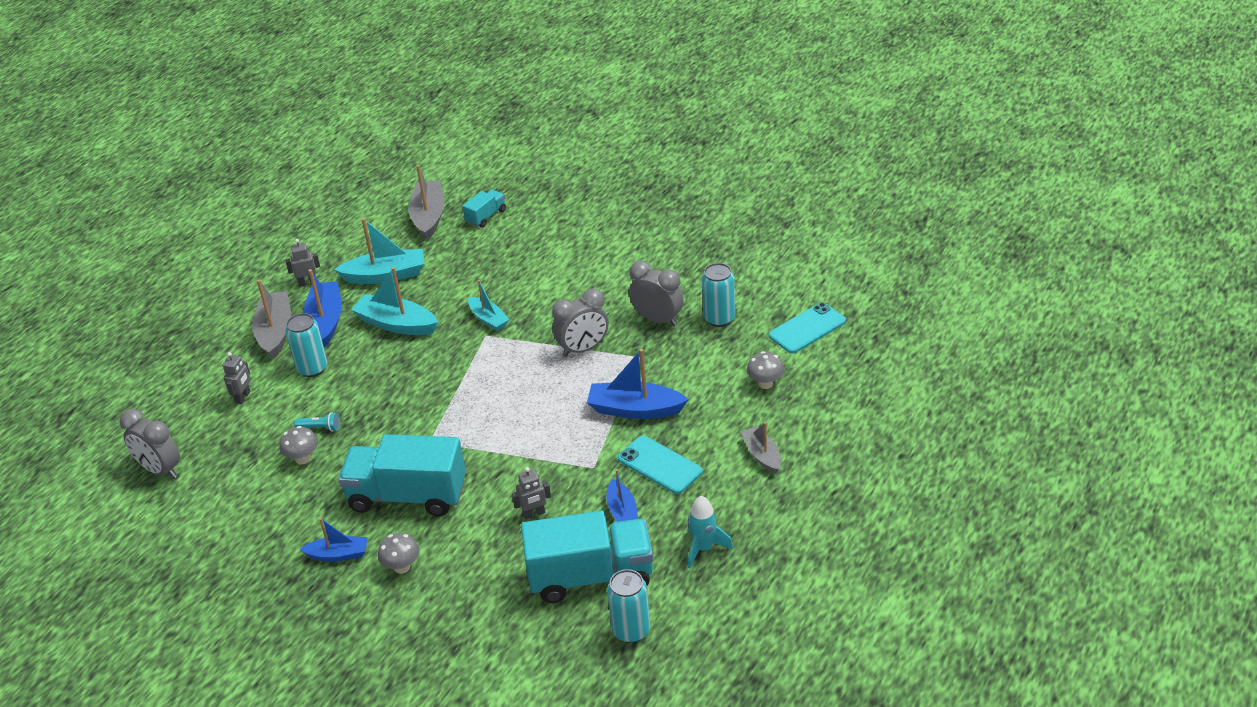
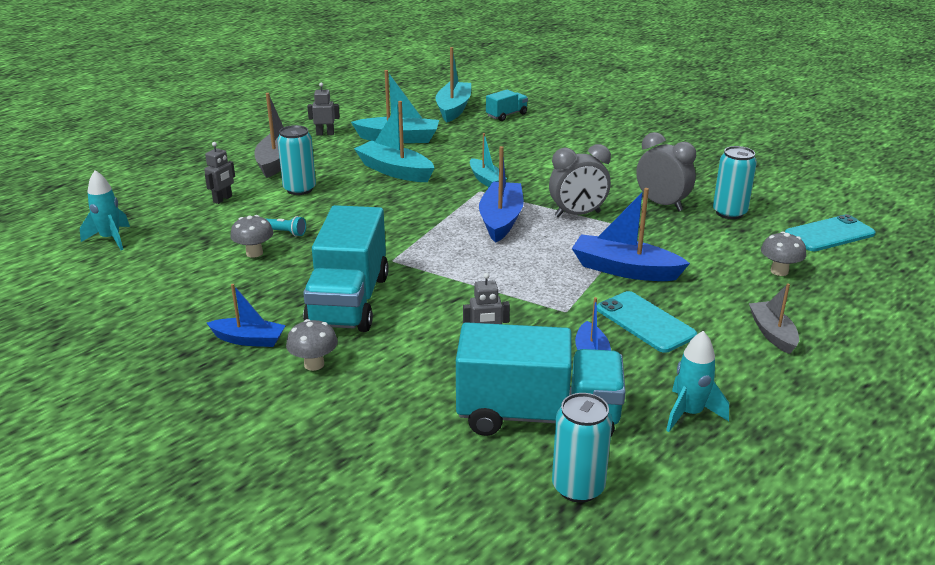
camera: 10 degrees right, 10 degrees down
grey clock [120,409,180,479] -> turquoise rocket [80,170,130,250]
blue boat [303,269,342,348] -> blue boat moved to [479,146,524,243]
turquoise truck [338,434,466,516] -> turquoise truck turned 105 degrees counterclockwise [303,205,389,332]
grey boat [408,165,444,240] -> turquoise boat [435,47,471,122]

